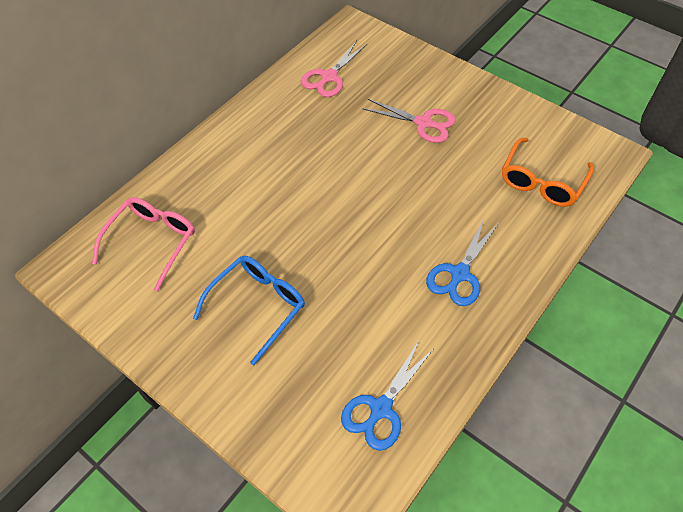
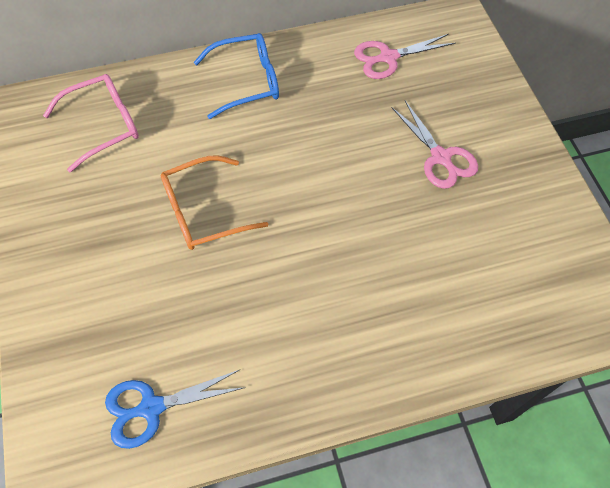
camera: 35 degrees right, 5 degrees up
blue glasses [193,256,305,365] -> blue glasses moved to [194,33,279,119]
blue scissors [426,219,498,306] -> none
orange glasses [502,138,594,207] -> orange glasses moved to [161,156,268,250]

